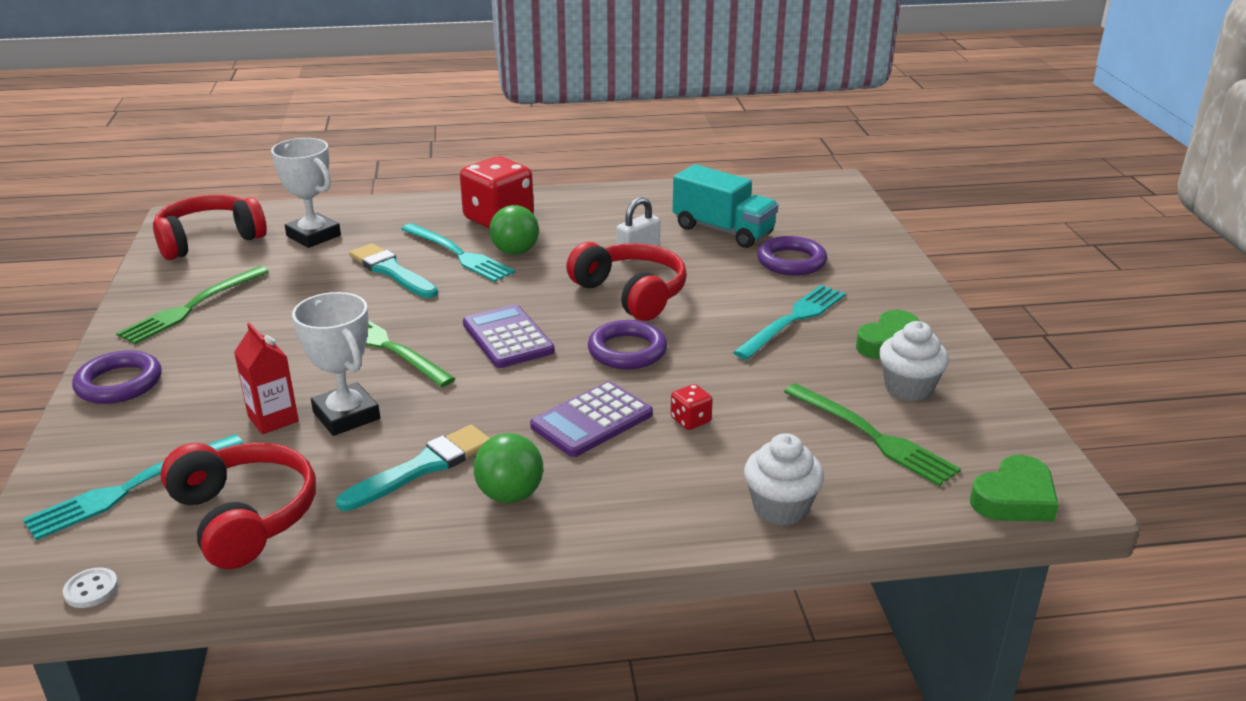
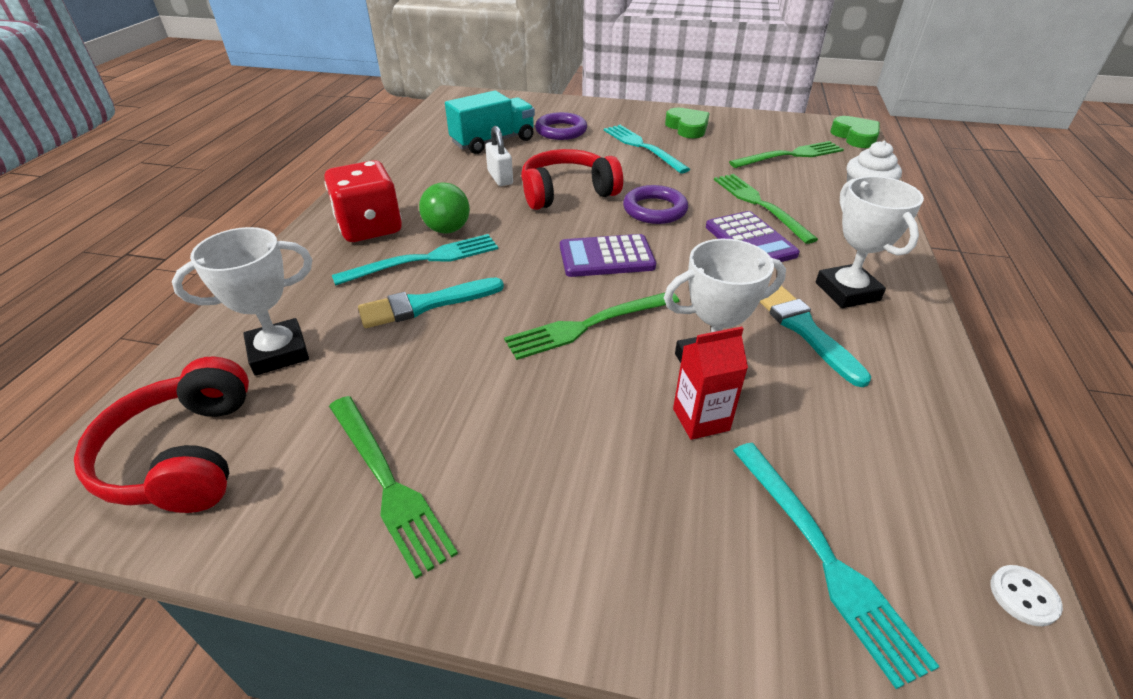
camera: 70 degrees left, 10 degrees up
purple ring [72,350,162,404] -> none
red headphones [160,443,316,569] -> none
green ball [474,433,543,503] -> white trophy [816,176,924,308]
red dice [671,384,713,430] -> green fork [714,174,818,244]
white cupcake [879,321,949,401] -> none

